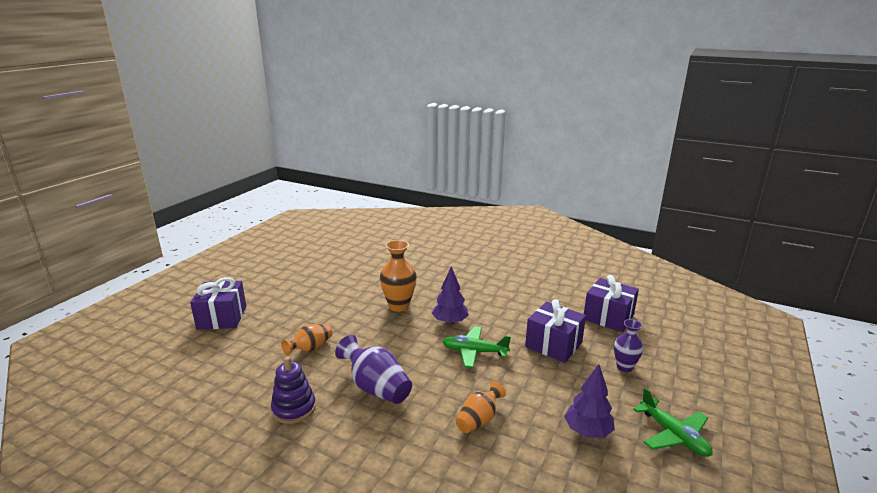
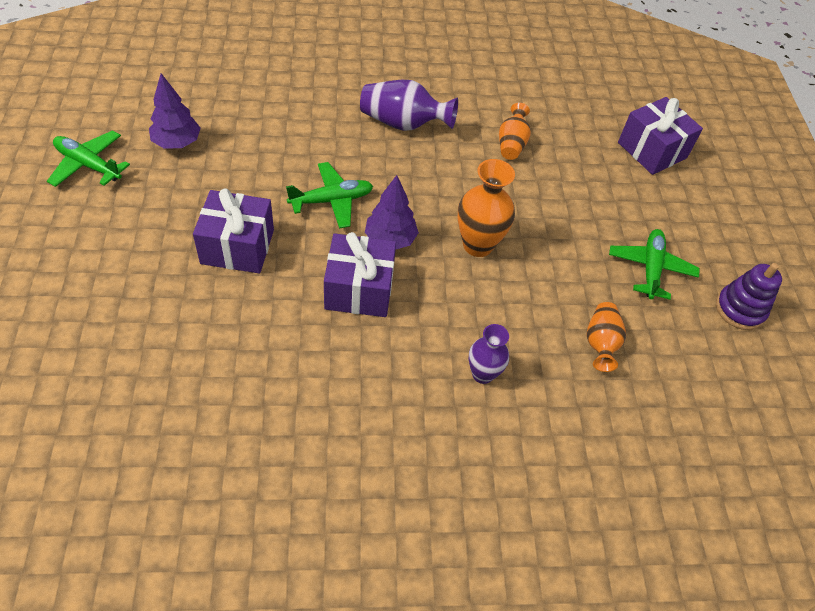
camera: 145 degrees right, 30 degrees up
purple stacking toy [271,357,316,424] -> purple stacking toy moved to [716,263,782,330]
orange vase [456,381,506,433] -> orange vase moved to [586,302,626,372]
purple gift [584,275,639,332] -> purple gift moved to [324,232,396,317]
purple vase [614,319,643,372] -> purple vase moved to [469,324,509,384]
none -> green plane [609,229,700,300]

